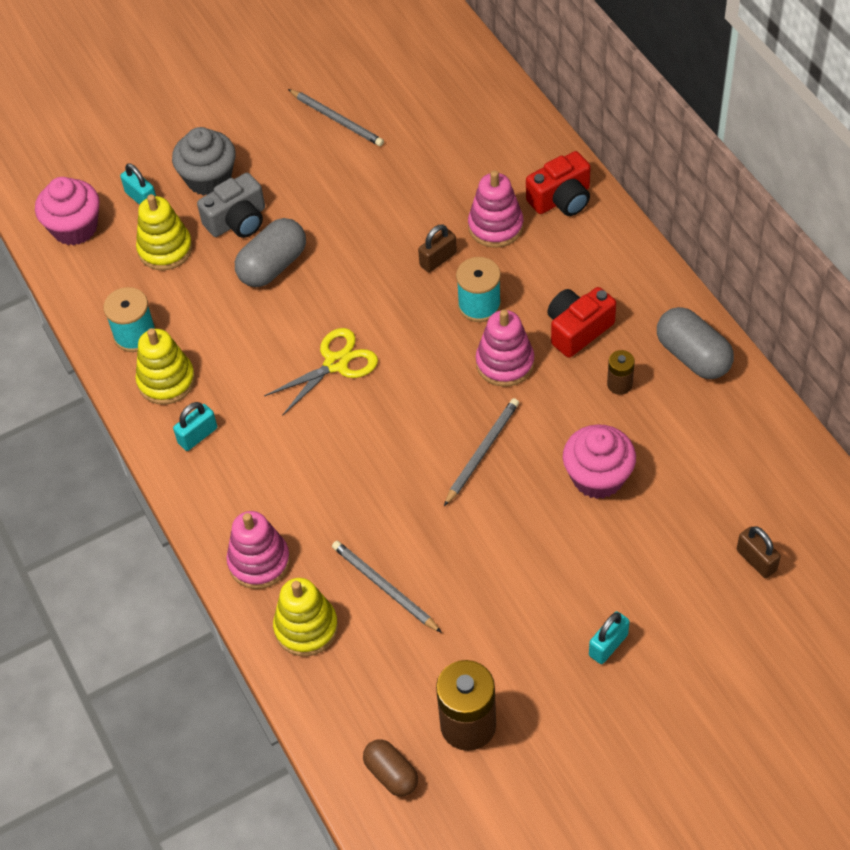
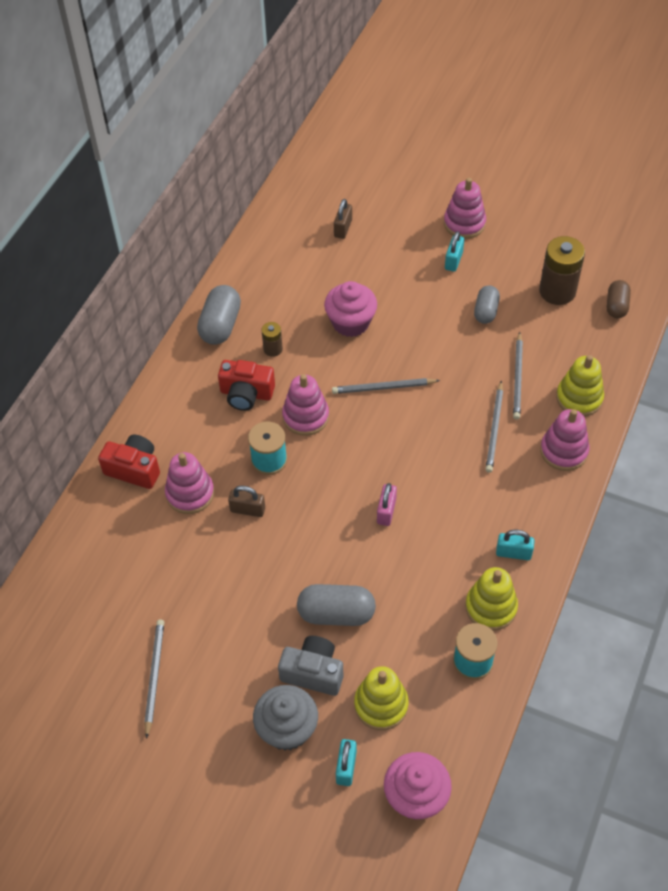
camera: 130 degrees left, 0 degrees up
yellow scissors [264,328,378,416] -> pink padlock [377,483,397,526]
turquoise padlock [589,611,630,664] -> turquoise padlock turned 75 degrees counterclockwise [445,231,464,272]
none -> pink stacking toy [444,178,486,239]
none -> grey capsule [474,286,500,324]
none -> grey pencil [485,381,503,473]

